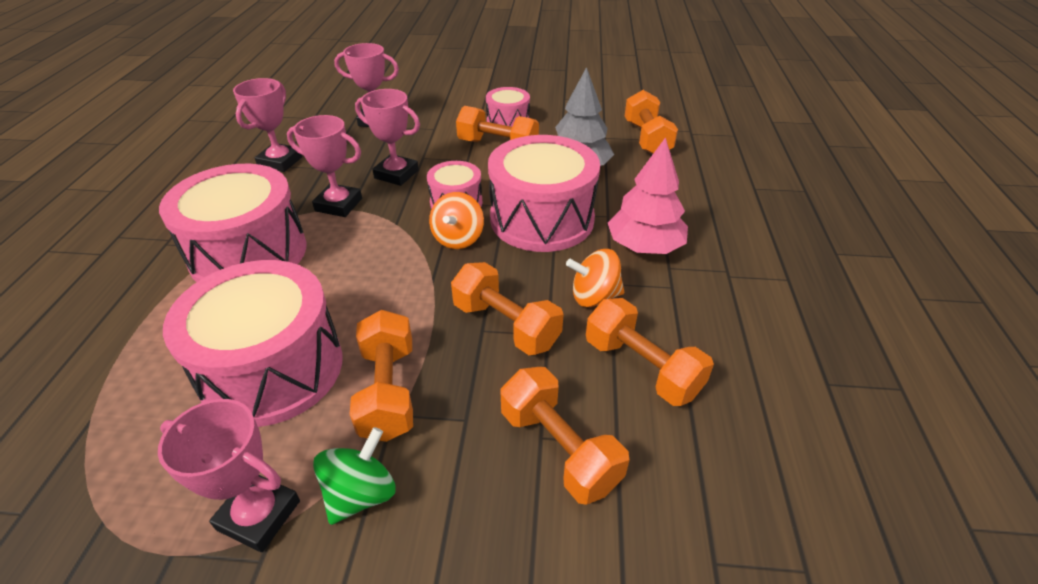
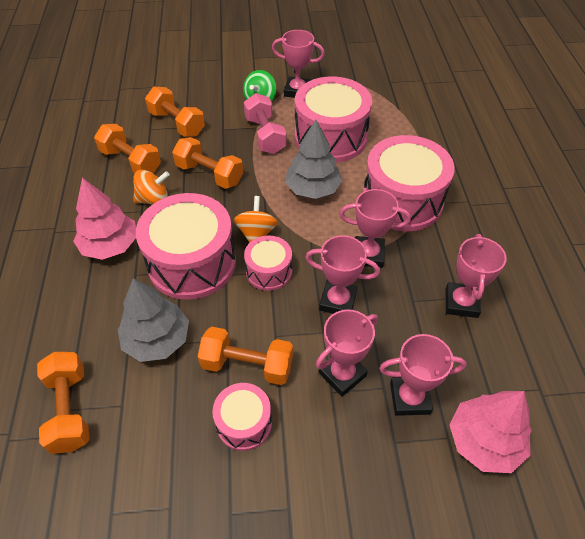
camera: 170 degrees right, 10 degrees up
orange dumbbell [350,310,413,442] -> pink dumbbell [244,93,287,154]
none -> grey tree [285,120,343,199]
none -> pink trophy [316,310,378,396]
none -> pink tree [450,391,532,473]

